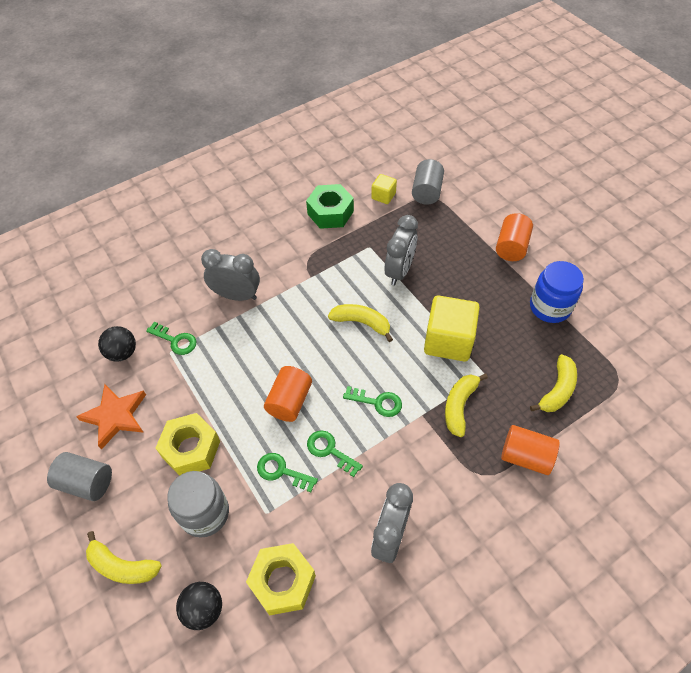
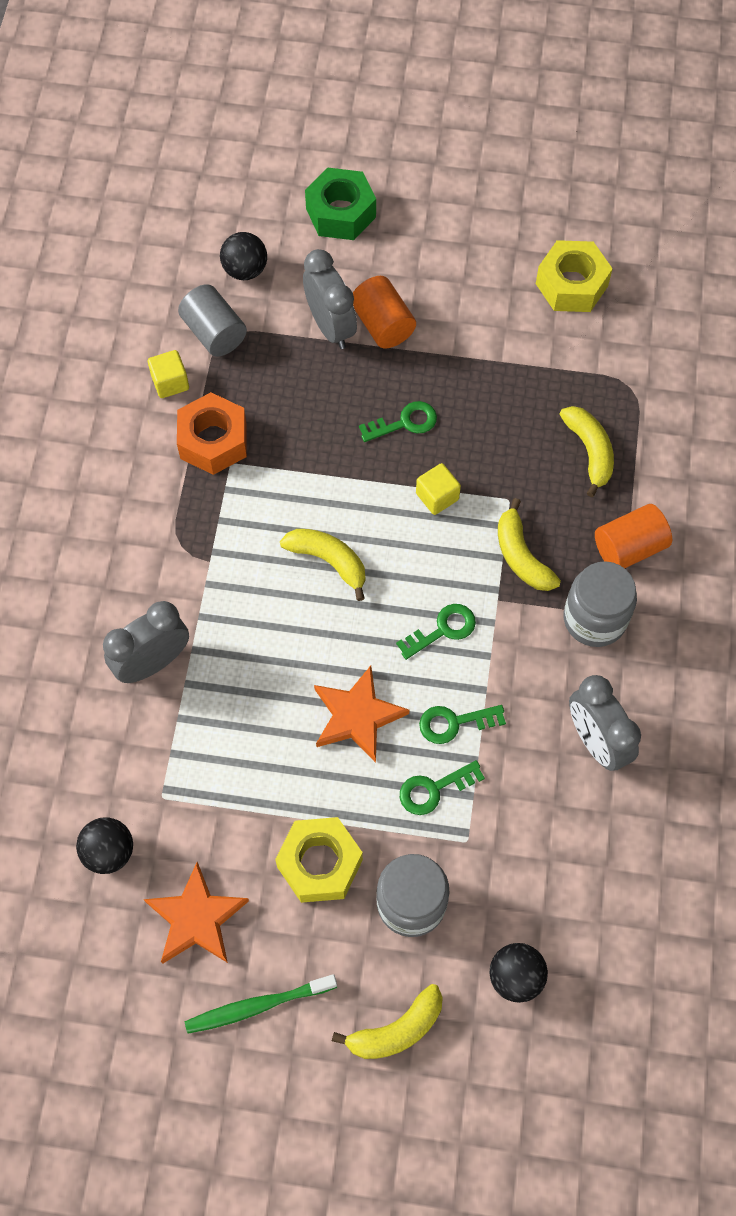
camera: 50 degrees left, 10 degrees up
grey cylinder [47,452,112,501] -> green toothbrush [185,974,337,1034]
green key [146,322,196,355] -> green key moved to [359,401,437,442]
yellow nut [246,543,316,615] -> yellow nut moved to [536,240,613,312]
orange cylinder [264,366,312,422] -> orange star [314,666,409,763]
green nut [306,184,354,229] -> green nut moved to [305,168,376,240]
yellow banana [328,304,393,342] -> yellow banana turned 60 degrees clockwise [280,529,365,601]
grey clock [385,215,418,286] -> grey clock moved to [303,249,357,349]
yellow cube [424,296,480,361] -> yellow cube [416,463,461,515], size x0.51
blue jar [530,261,584,323] -> none
none -> orange nut [177,392,247,475]
none -> black ball [220,232,267,280]
none -> grey jar [564,561,637,647]

